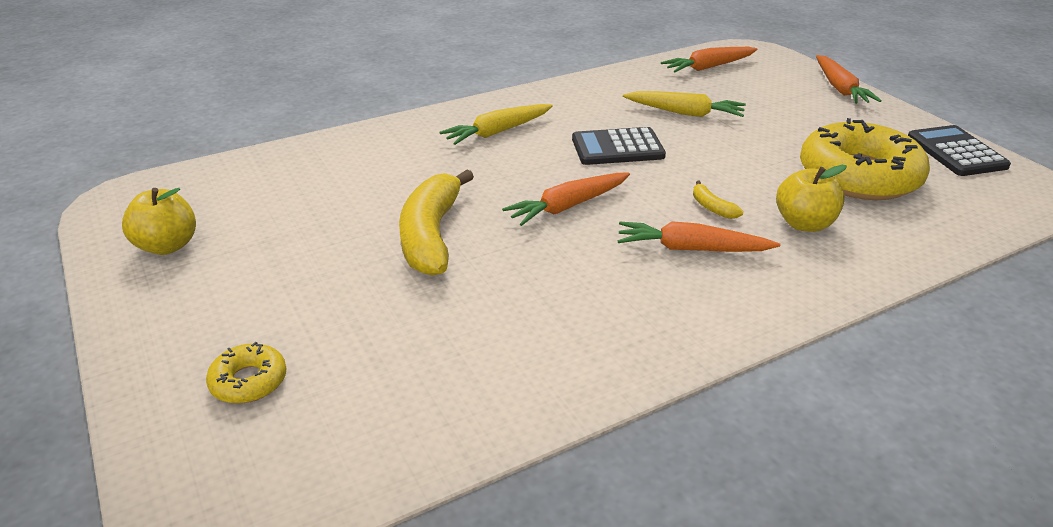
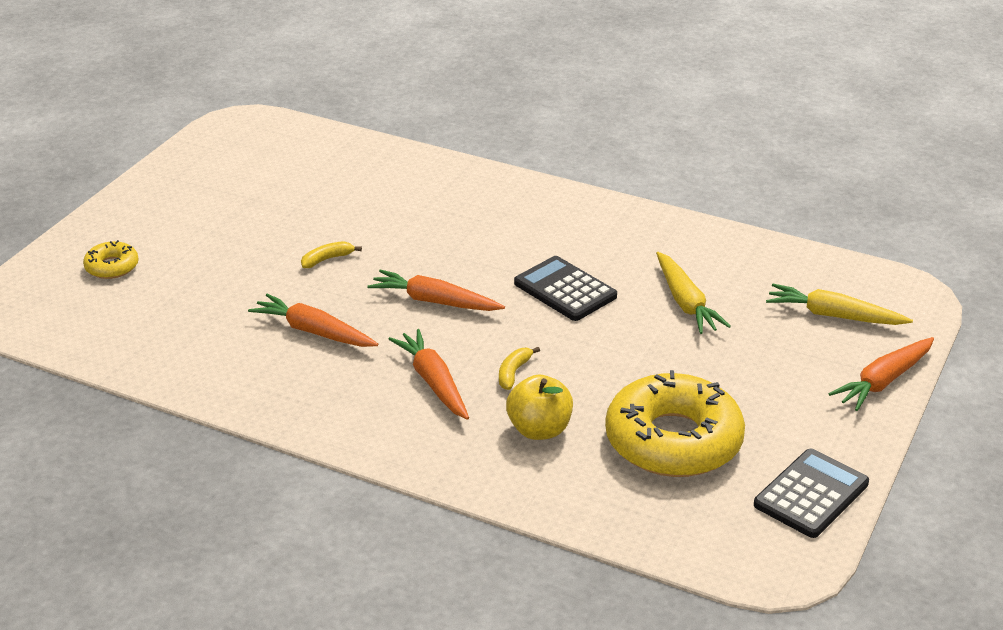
camera: 55 degrees right, 0 degrees up
yellow apple [122,188,196,255] -> none
yellow banana [399,169,474,276] -> yellow banana [301,241,362,268], size x0.42
yellow carrot [439,104,553,145] -> yellow carrot moved to [766,284,913,325]
orange carrot [661,47,758,73] -> orange carrot moved to [248,294,378,347]

